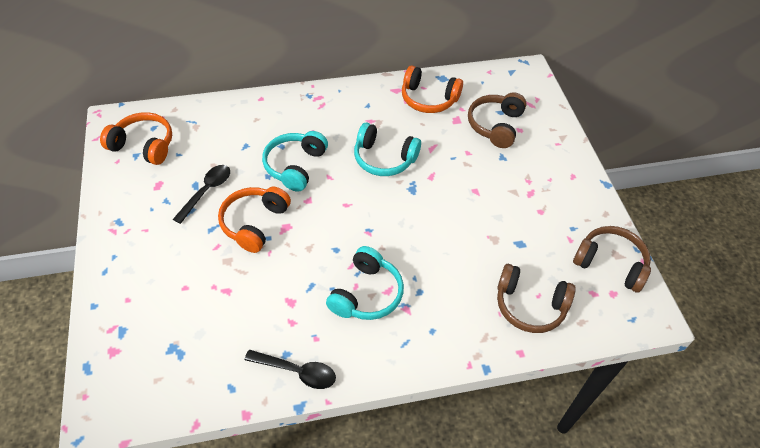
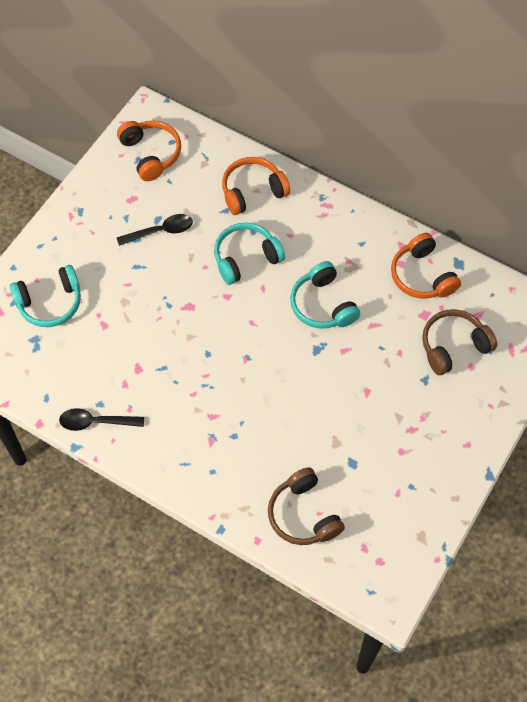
camera: 45 degrees right, 10 degrees up
orange headphones [218,187,291,253] -> orange headphones moved to [222,157,290,215]
black spoon [244,349,336,389] -> black spoon turned 120 degrees clockwise [59,408,144,431]
turquoise headphones [326,246,404,320] -> turquoise headphones moved to [10,265,81,327]
brown headphones [573,226,651,293] -> none

